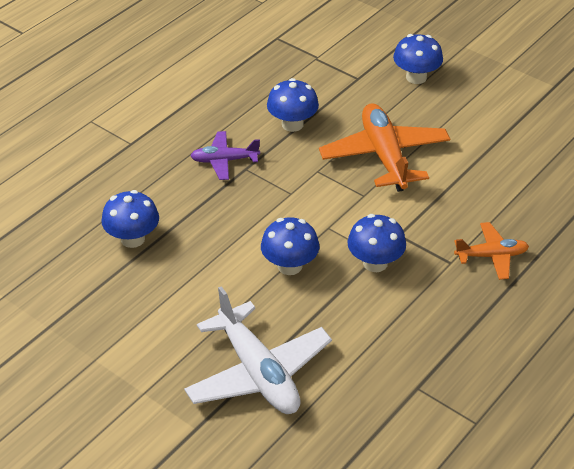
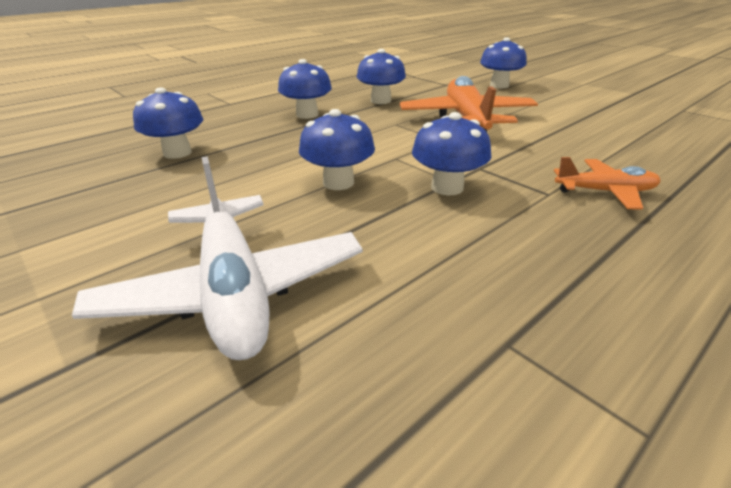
camera: 10 degrees right, 10 degrees down
purple plane [190,131,260,180] -> blue mushroom [278,59,332,119]

